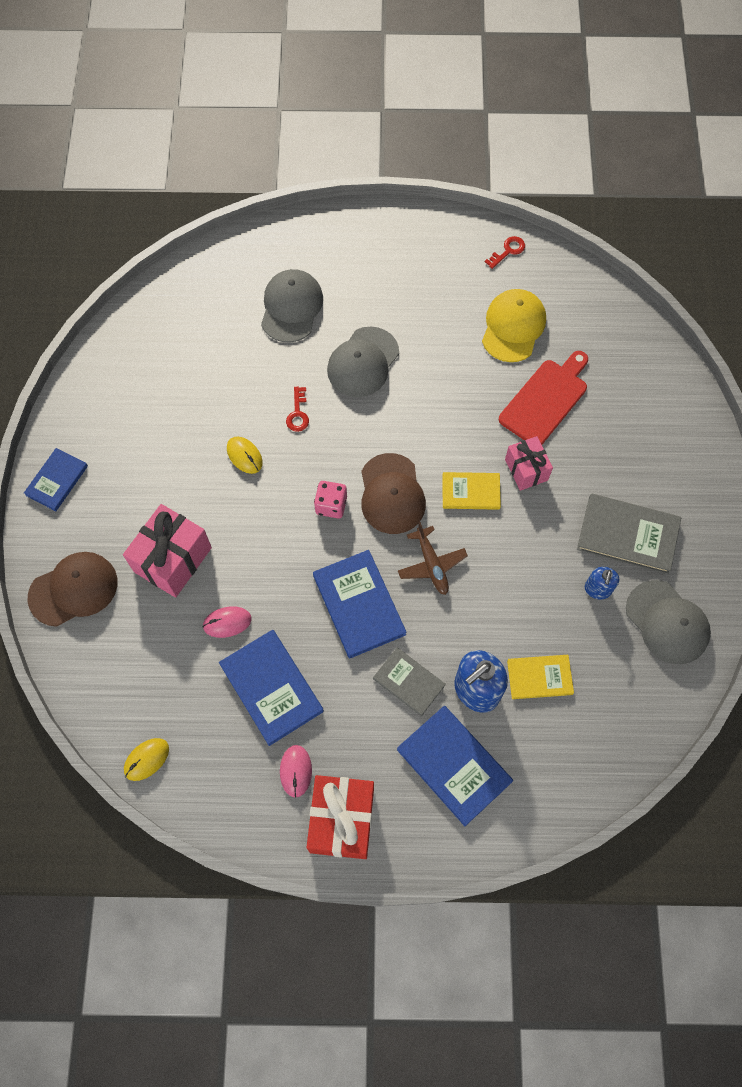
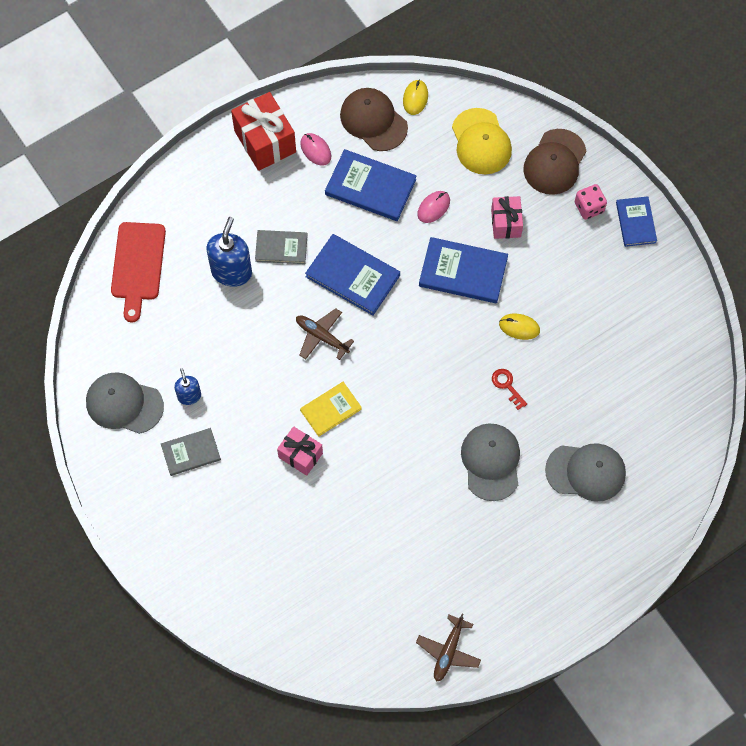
camera: 145 degrees right, 0 degrees up
pink gift [123,504,212,598] -> pink gift [491,196,523,239], size x0.62
grey cap [261,269,323,342] -> grey cap turned 60 degrees counterclockwise [545,443,626,502]
pink dice [314,481,347,519] -> pink dice moved to [575,184,607,220]
brown cap [361,453,426,534] -> brown cap moved to [340,88,408,151]
blue book [397,706,513,826] -> blue book moved to [419,237,508,303]
yellow cap [482,289,546,362] -> yellow cap moved to [452,108,512,174]
red key [485,236,525,269] -> brown plane [416,613,481,682]
red cutting board [499,351,588,445] -> red cutting board moved to [111,222,166,323]
yellow book [507,655,574,699] -> none
grey book [577,494,681,574] -> grey book [161,428,221,476], size x0.63

